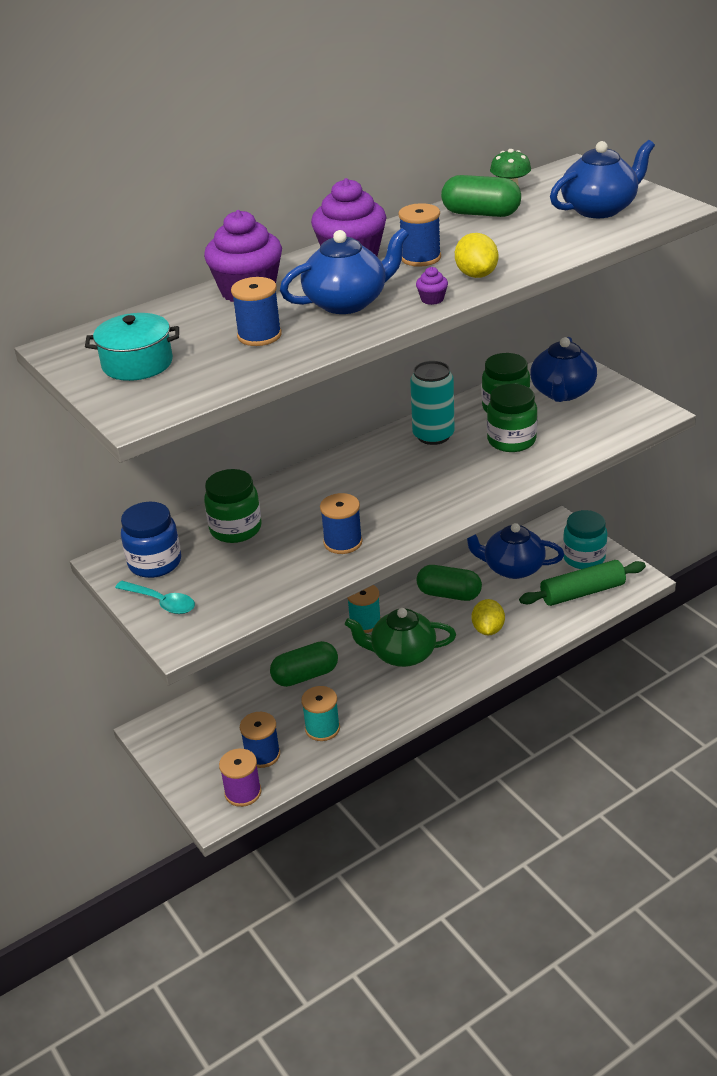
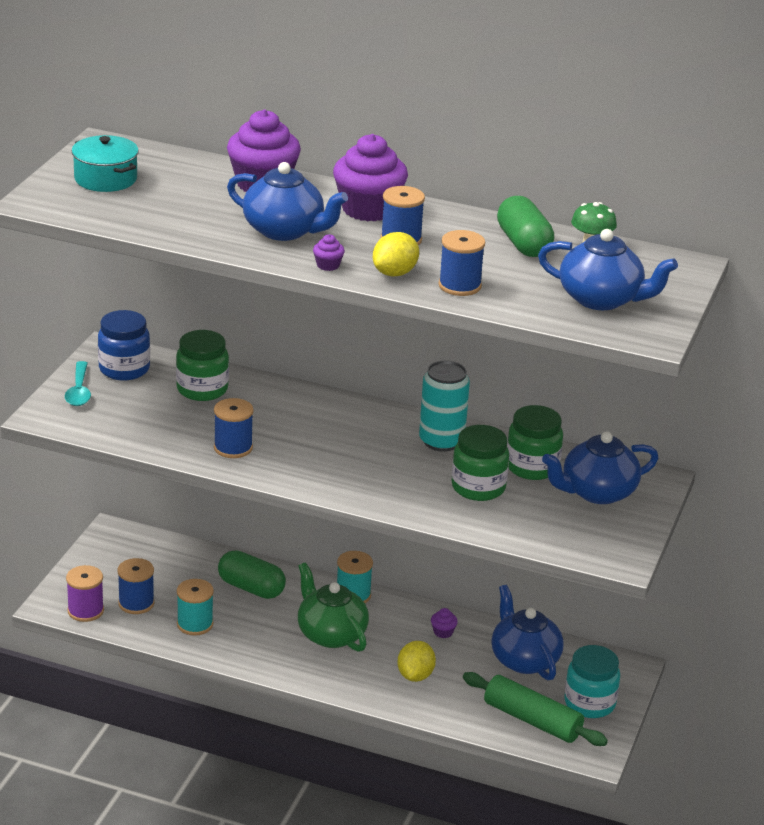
camera: 50 degrees right, 5 degrees down
blue spool [231,277,282,346] -> blue spool moved to [438,230,485,296]
green capsule [417,565,482,601] -> purple cupcake [431,608,458,638]
yellow lemon [472,599,505,635] -> yellow lemon turned 45 degrees counterclockwise [397,641,436,682]

